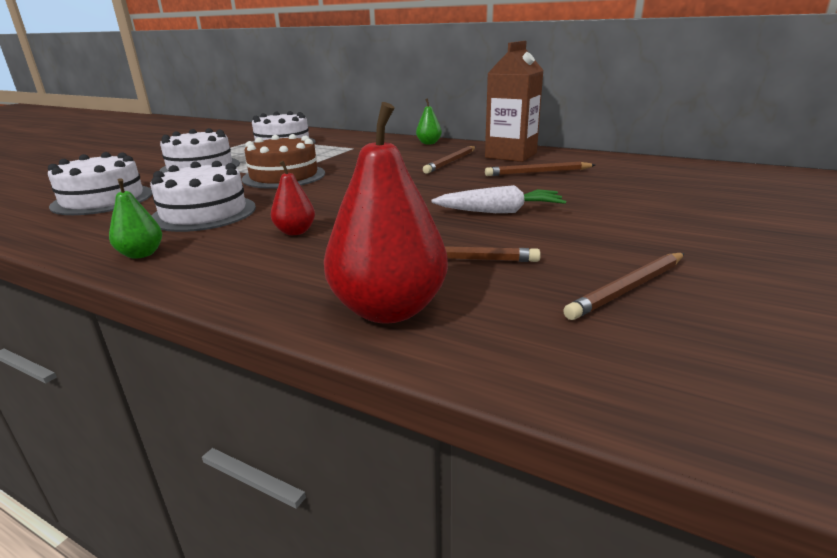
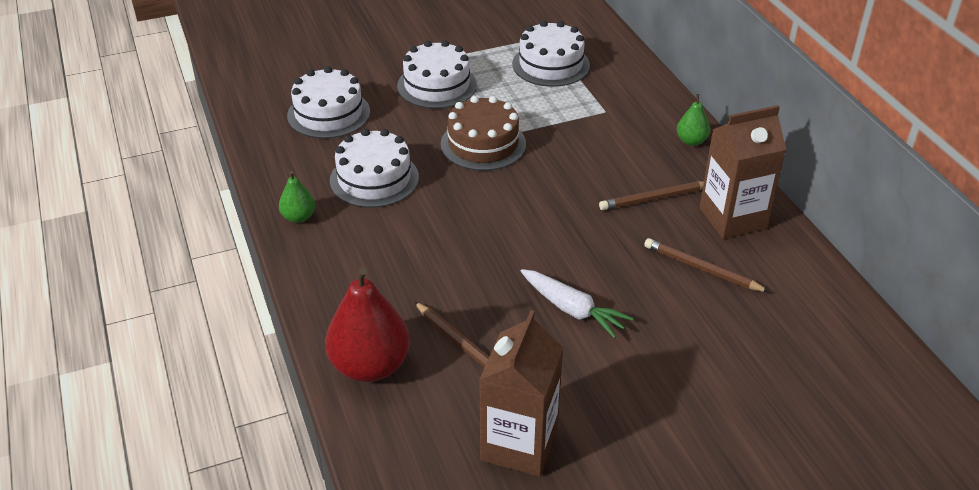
camera: 40 degrees right, 15 degrees up
red pear [271,161,315,235] -> none
brown pencil [563,253,684,320] -> brown carton [479,310,563,477]

